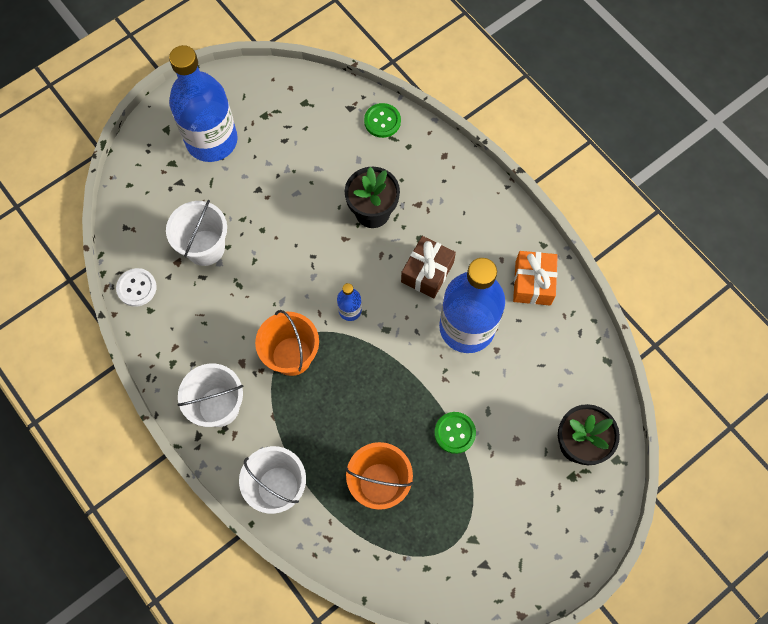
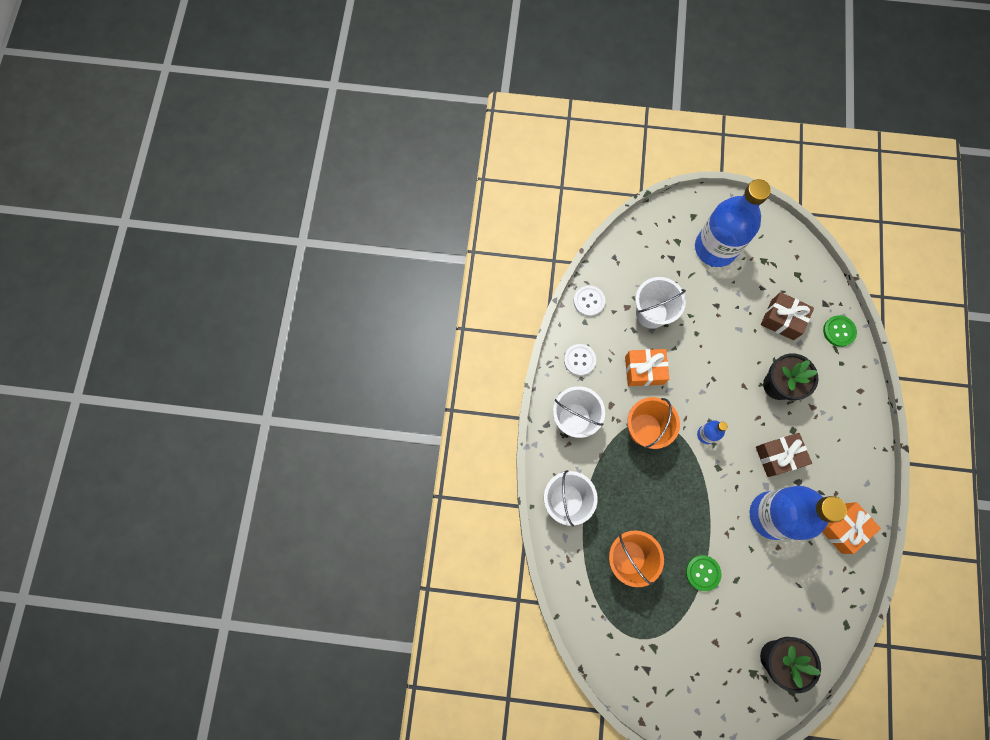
camera: 45 degrees right, 5 degrees up
none -> white button [564,344,596,376]
none -> orange gift [625,349,669,386]
none -> brown gift [761,292,814,340]

